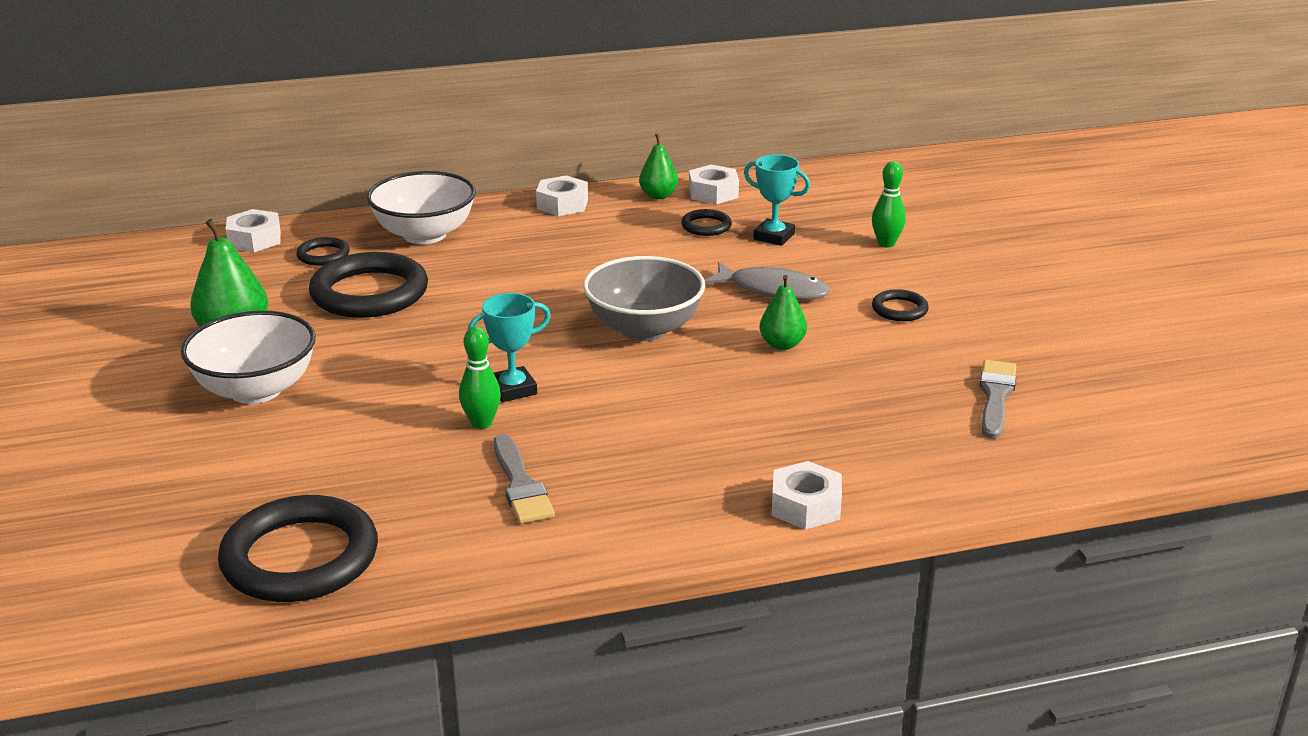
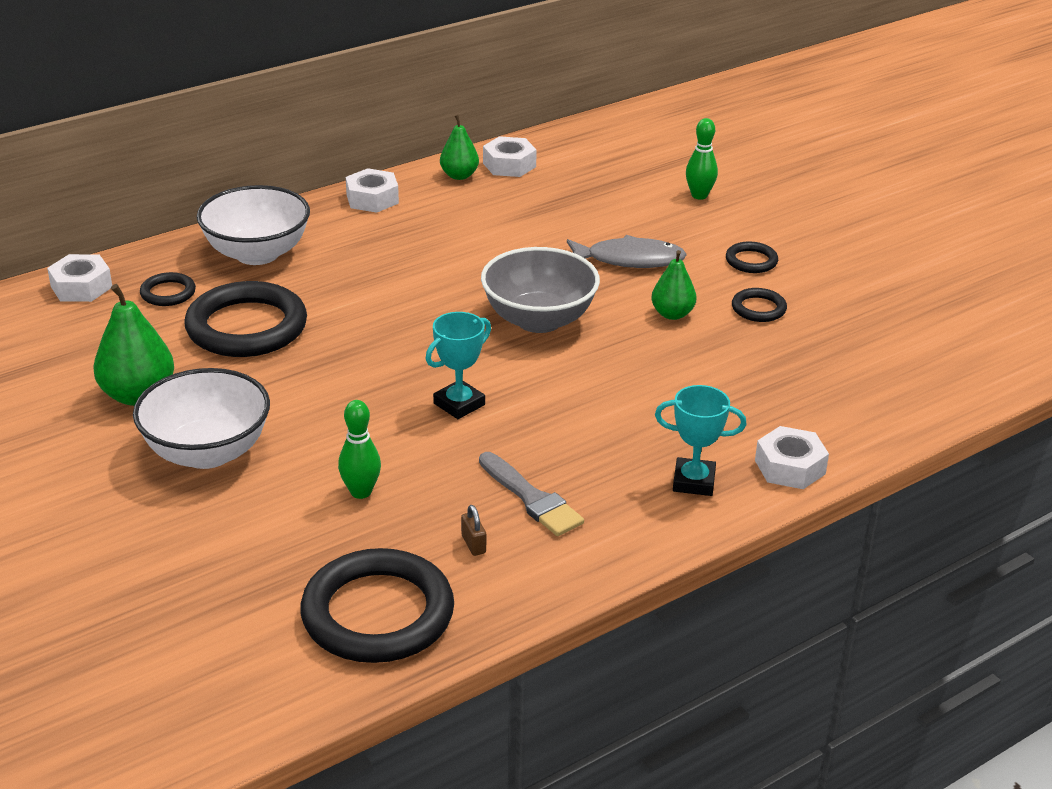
camera: 20 degrees left, 5 degrees up
green bowling pin [459,326,501,429] -> green bowling pin moved to [338,400,381,499]
black ring [681,209,732,236] -> black ring moved to [732,288,787,322]
turquoise trophy [744,154,810,246] -> turquoise trophy moved to [655,385,746,496]
grey brush [980,360,1016,439] -> none
none -> brown padlock [461,505,486,556]

